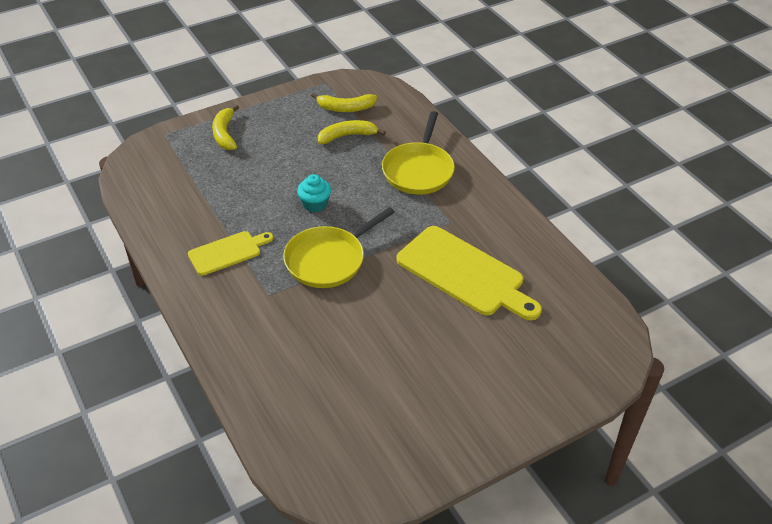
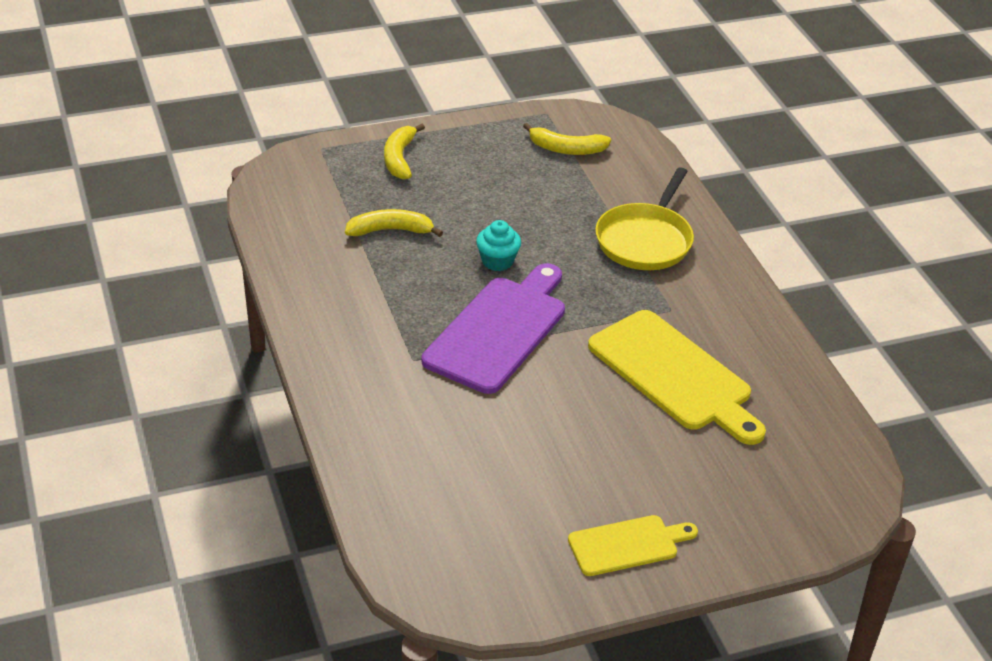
camera: 10 degrees right, 5 degrees down
yellow cutting board [188,231,273,276] -> yellow cutting board moved to [568,515,698,576]
yellow pan [283,207,395,288] -> purple cutting board [422,263,565,394]
yellow banana [318,120,386,144] -> yellow banana moved to [345,209,443,237]

